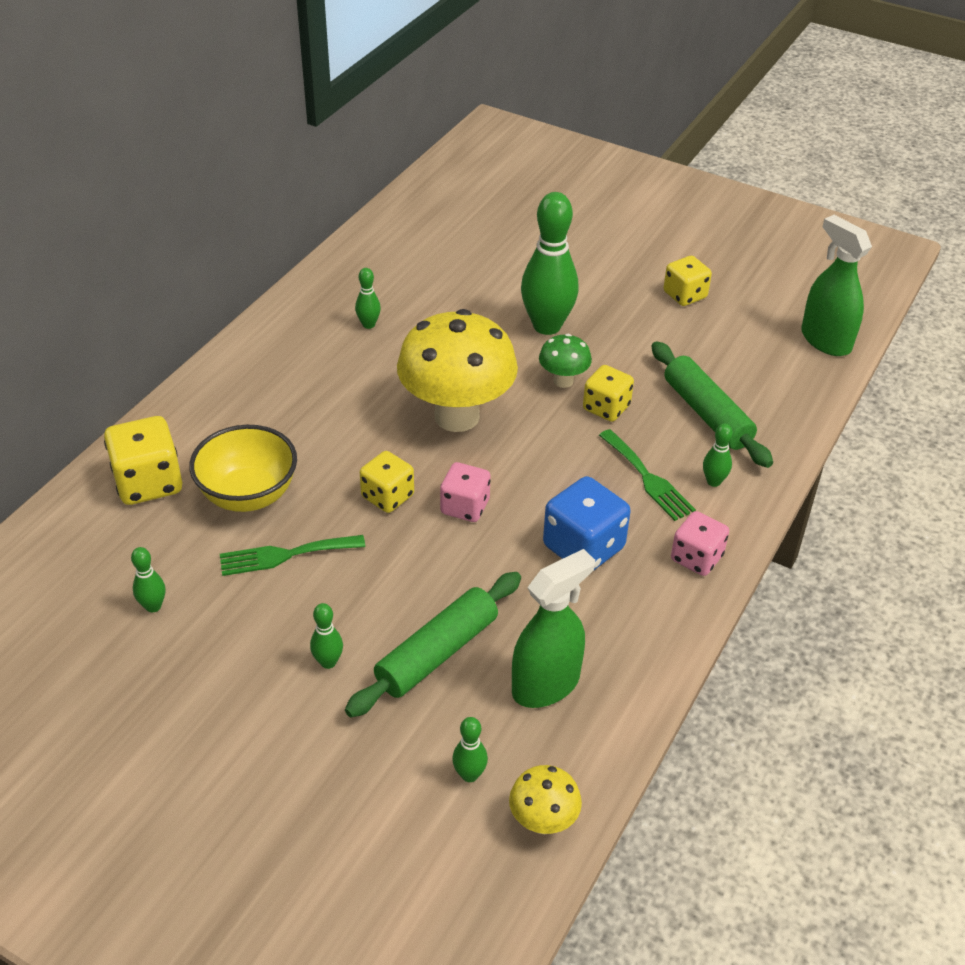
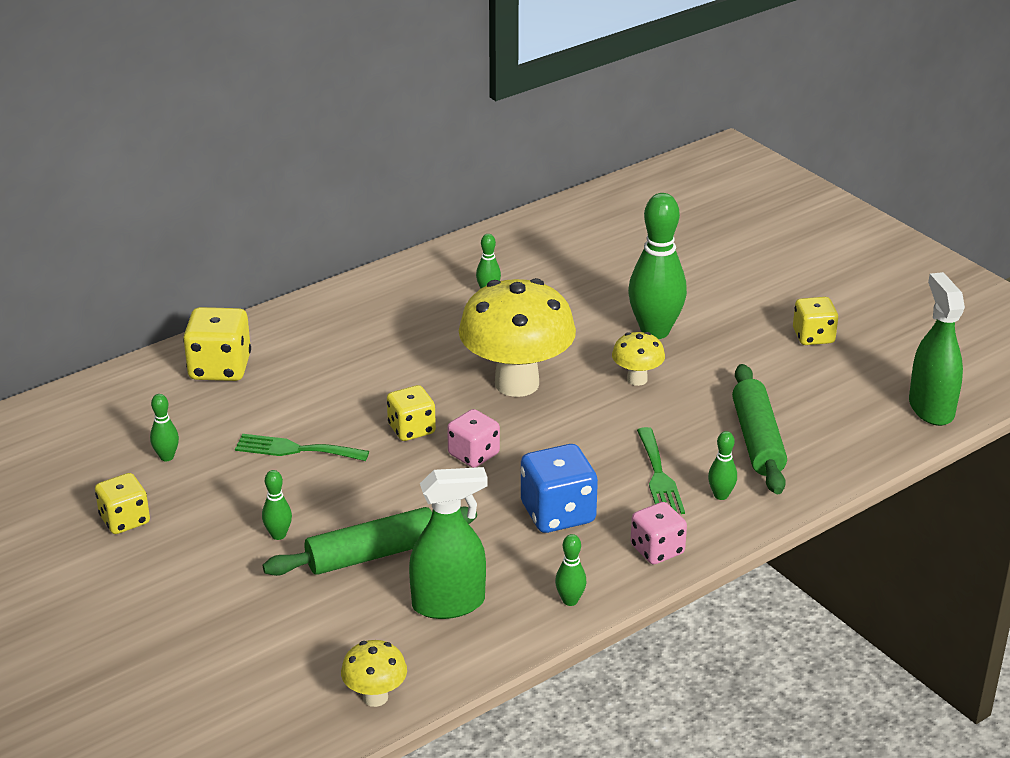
camera: 25 degrees right, 10 degrees down
yellow bowl [189,425,297,512] -> none
green bowling pin [452,717,488,782] -> green bowling pin moved to [555,534,587,606]
green mushroom [539,334,592,388] -> yellow mushroom [612,332,665,386]
yellow dice [583,365,634,422] -> yellow dice moved to [95,473,150,534]

